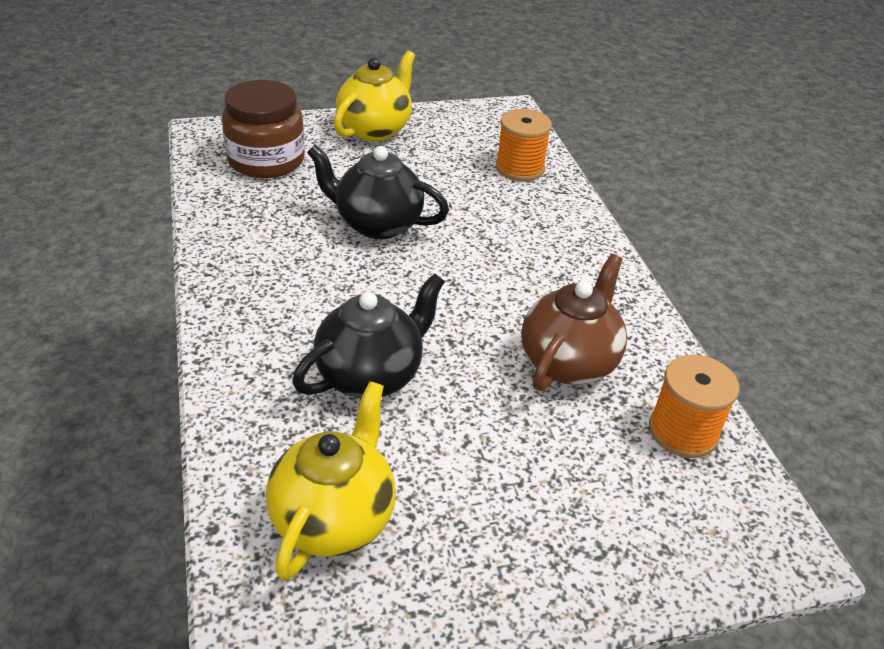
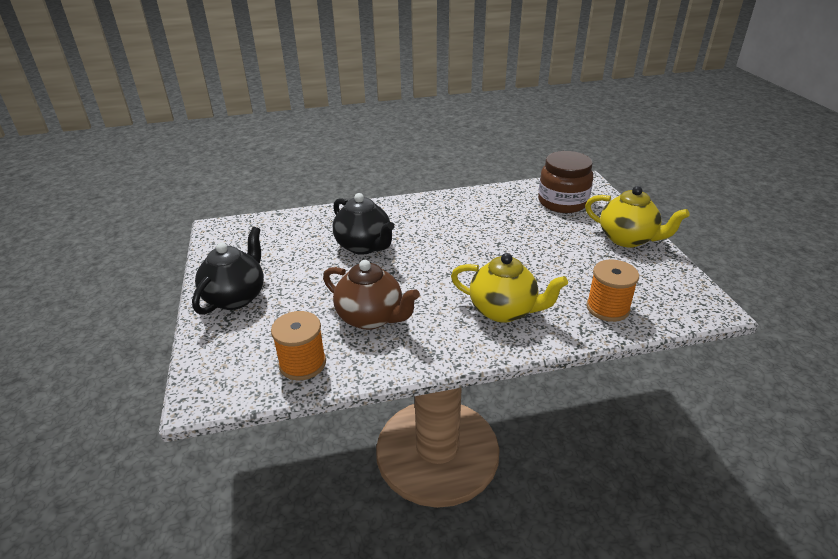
camera: 95 degrees right, 5 degrees down
yellow teapot [266,381,396,581] -> yellow teapot moved to [451,253,568,323]
black teapot [307,145,449,239] -> black teapot moved to [192,227,264,315]

